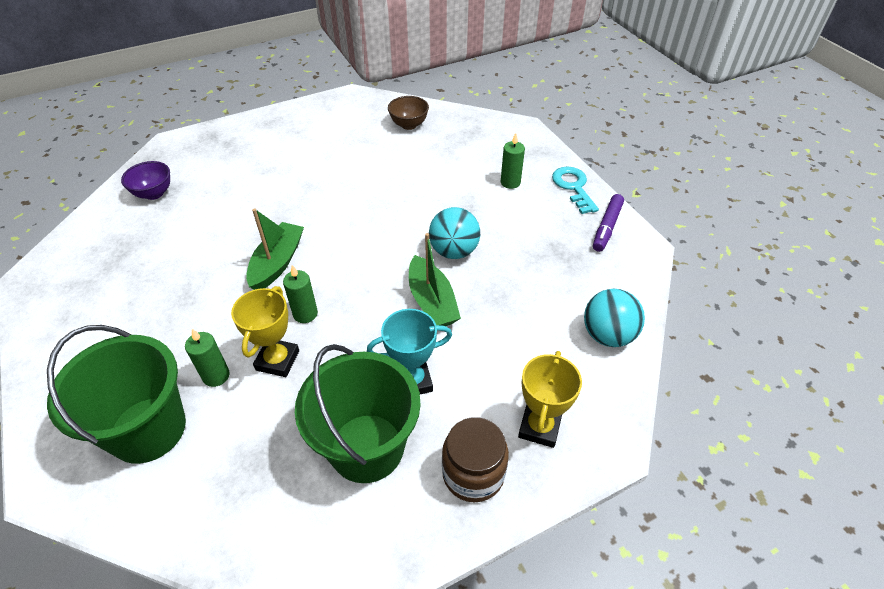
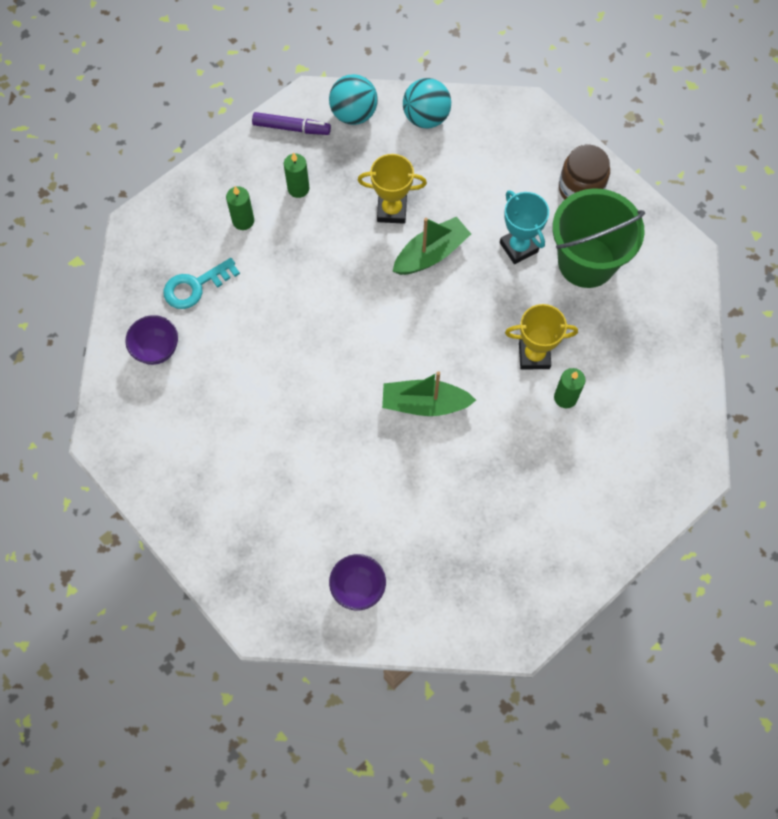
camera: 105 degrees left, 20 degrees up
green bucket [47,325,186,464] -> none
green candle [283,265,318,323] -> green candle moved to [284,152,310,198]
brown bowl [388,96,429,130] -> purple bowl [125,315,178,365]
turquoise ball [429,207,480,259] -> turquoise ball moved to [329,74,378,125]
yellow trophy [518,351,582,448] -> yellow trophy moved to [358,154,427,224]
turquoise key [552,166,599,214] -> turquoise key moved to [164,258,240,309]

